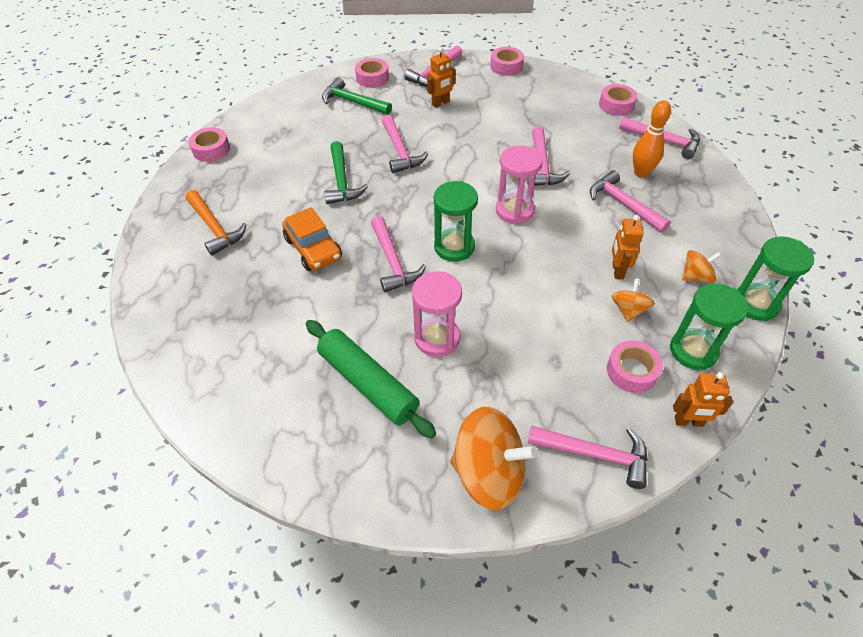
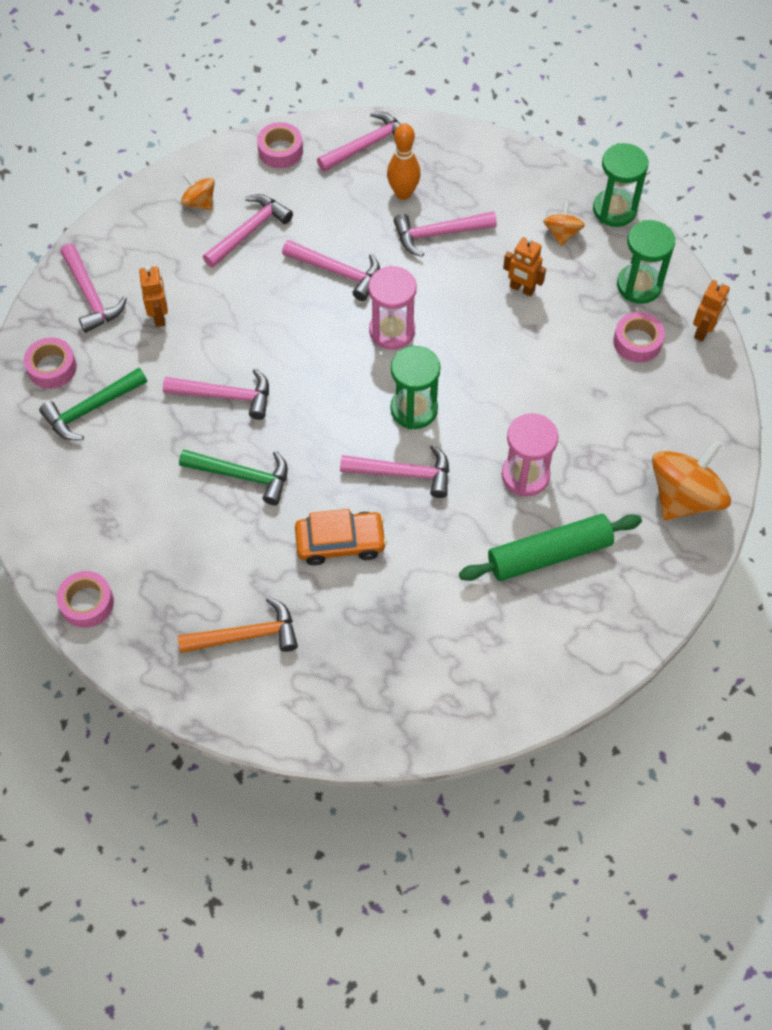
camera: 65 degrees left, 10 degrees up
pink tape [490,47,524,76] -> none
pink hammer [528,426,648,489] -> pink hammer moved to [203,194,293,268]
orange spinning top [611,278,655,322] -> orange spinning top moved to [181,173,215,210]

